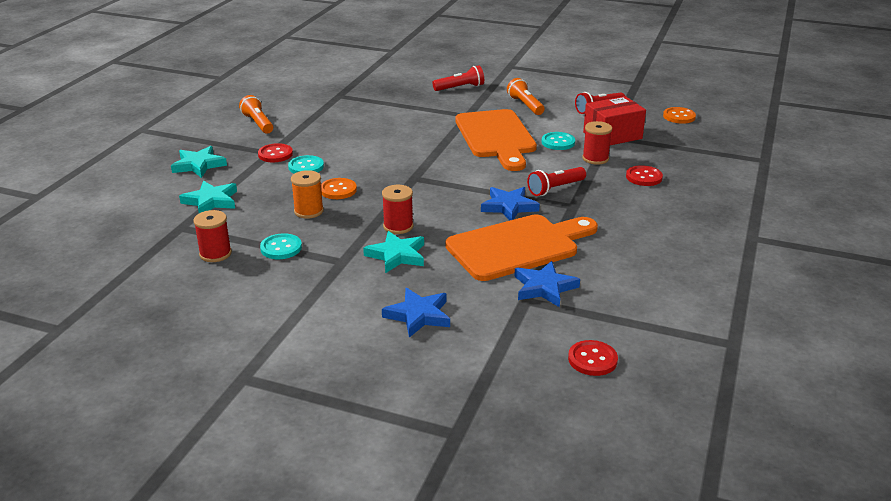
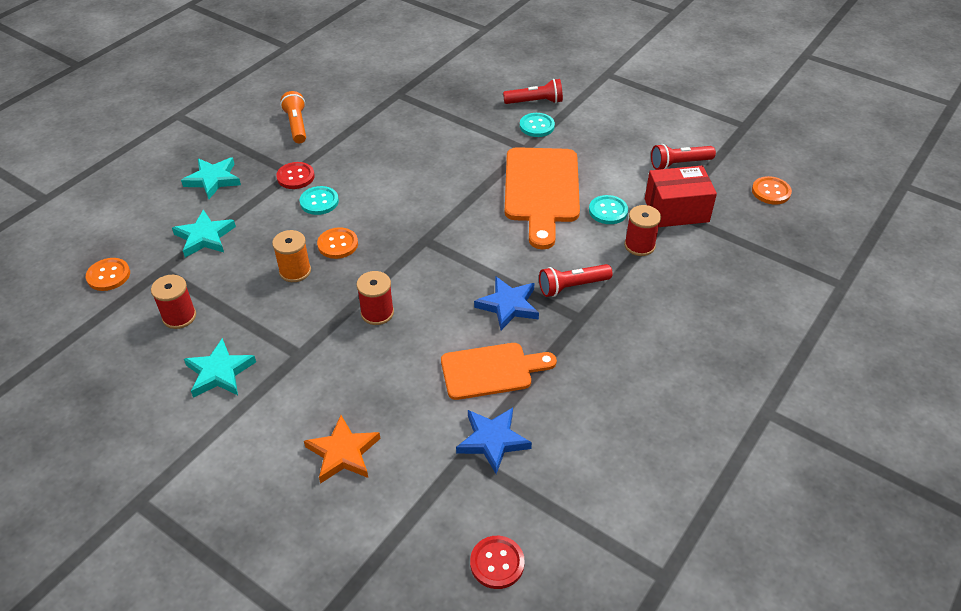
camera: 15 degrees right, 15 degrees up
turquoise button [260,233,302,259] -> turquoise button moved to [520,113,555,137]
turquoise star [363,231,424,273] -> turquoise star moved to [184,338,256,398]
blue star [382,288,450,338] -> orange star [304,415,380,484]
orange cutting board [445,214,598,281] -> orange cutting board [441,343,557,400], size x0.65
orange flashlight [507,78,544,115] -> none
red button [626,165,663,186] -> none
none -> orange button [86,258,130,291]

